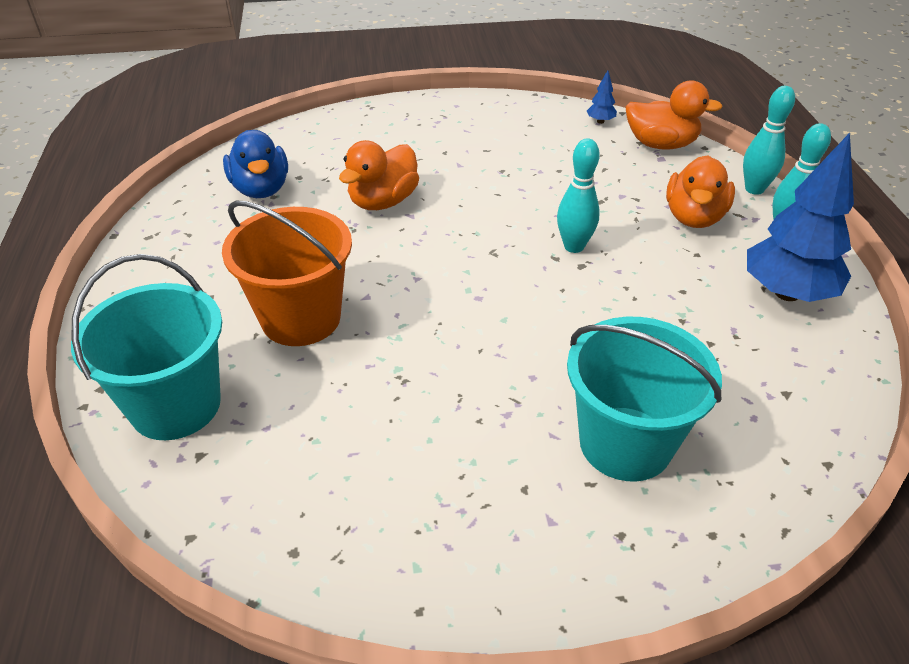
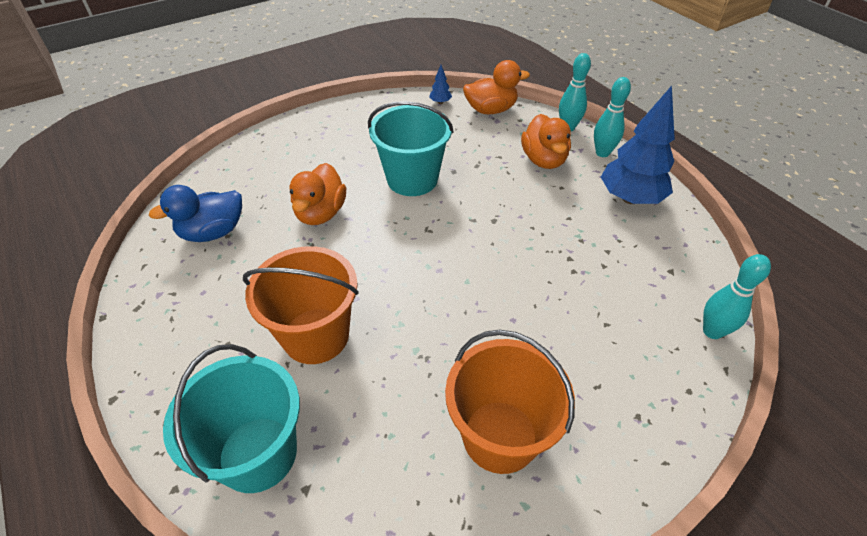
camera: 25 degrees left, 5 degrees up
blue duck [223,130,288,198] -> blue duck turned 105 degrees clockwise [149,185,242,242]
turquoise bowling pin [557,138,600,253] -> turquoise bowling pin moved to [703,254,771,339]
turquoise bucket [567,317,722,481] -> turquoise bucket moved to [368,101,454,196]
none -> orange bucket [445,330,575,474]

